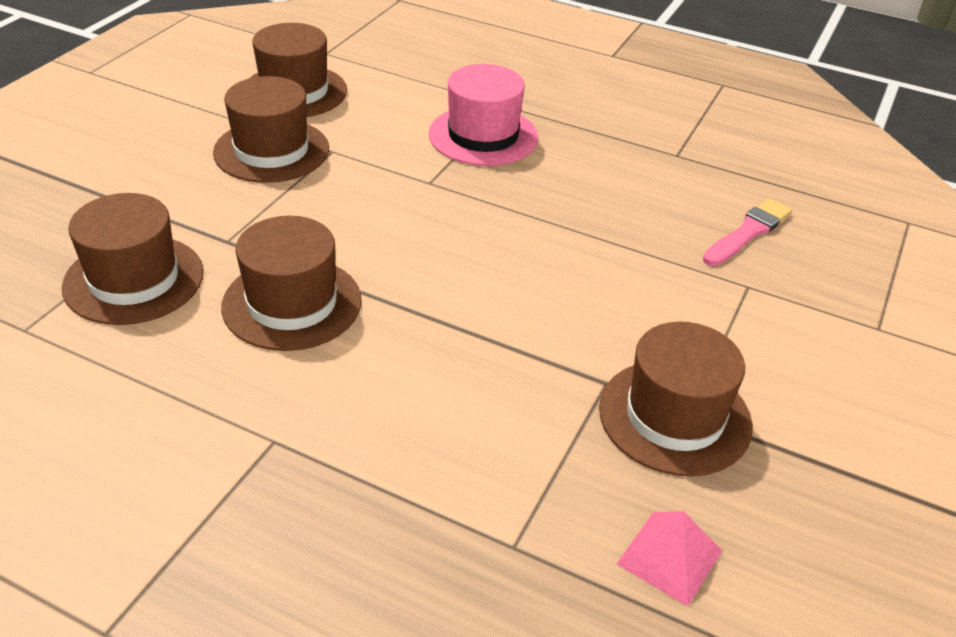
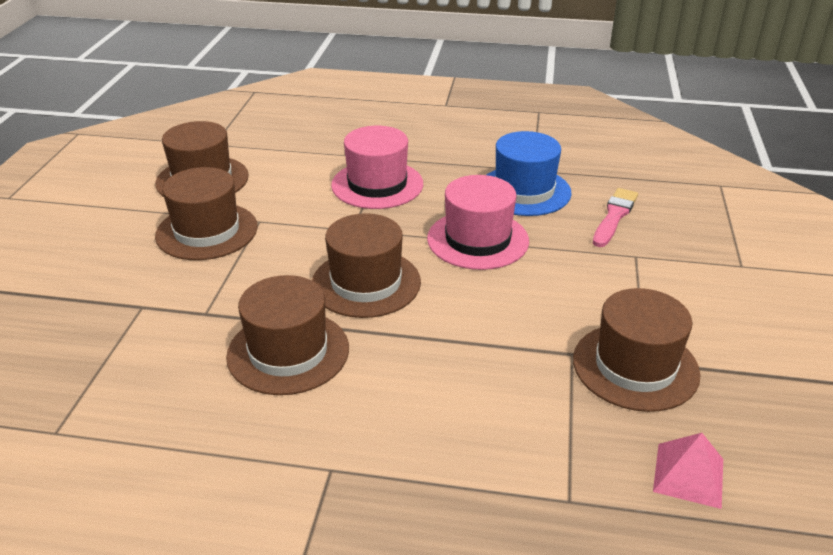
camera: 15 degrees left, 5 degrees down
brown hat [62,193,204,325] -> brown hat moved to [312,213,421,318]
none -> pink hat [427,175,529,270]
none -> blue hat [487,131,572,216]

